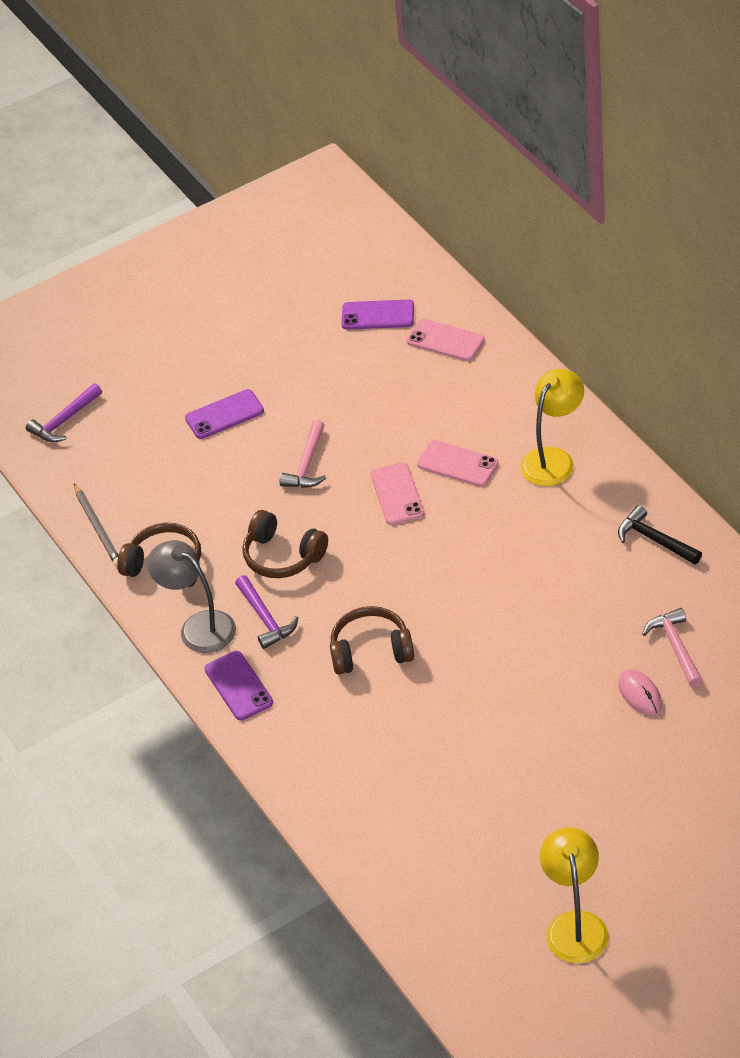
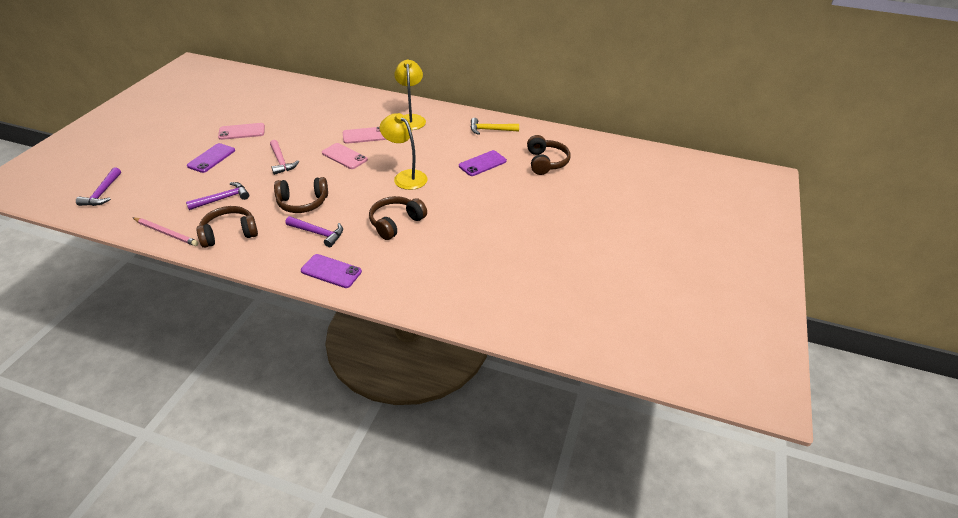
camera: 45 degrees left, 5 degrees down
grey pencil [74,484,118,566] -> pink pencil [133,217,199,246]
grey lamp [147,540,236,653] -> none
purple phone [341,300,414,330] -> purple phone moved to [459,150,507,176]
pink phone [407,319,485,361] -> pink phone moved to [218,123,265,140]
yellow lamp [540,827,609,963] -> yellow lamp moved to [380,113,428,190]
black hammer [618,505,702,565] -> yellow hammer [471,118,519,135]
pink mouse [618,669,662,715] -> none
pink hammer [642,608,703,688] -> brown headphones [527,135,571,175]
none -> purple hammer [186,182,249,210]

